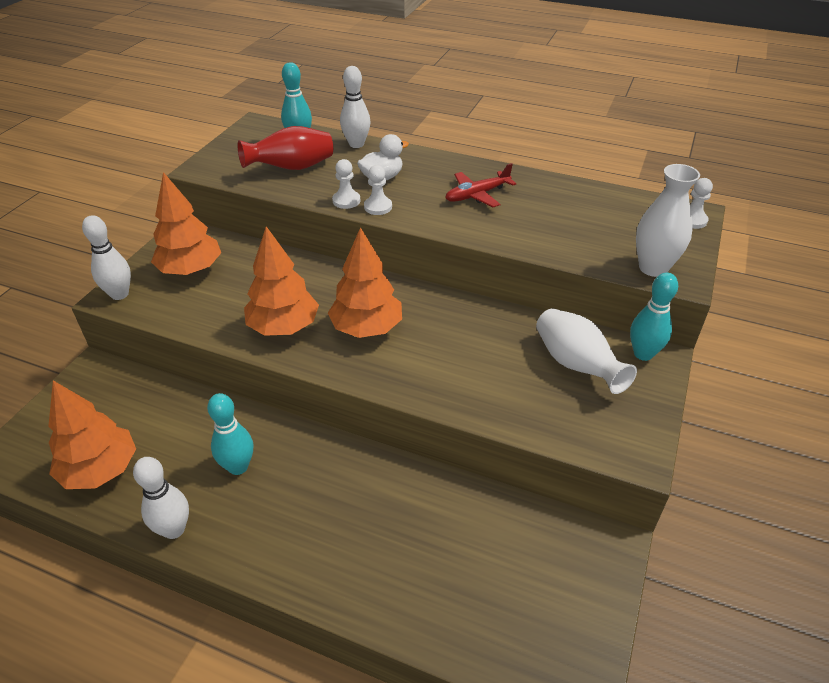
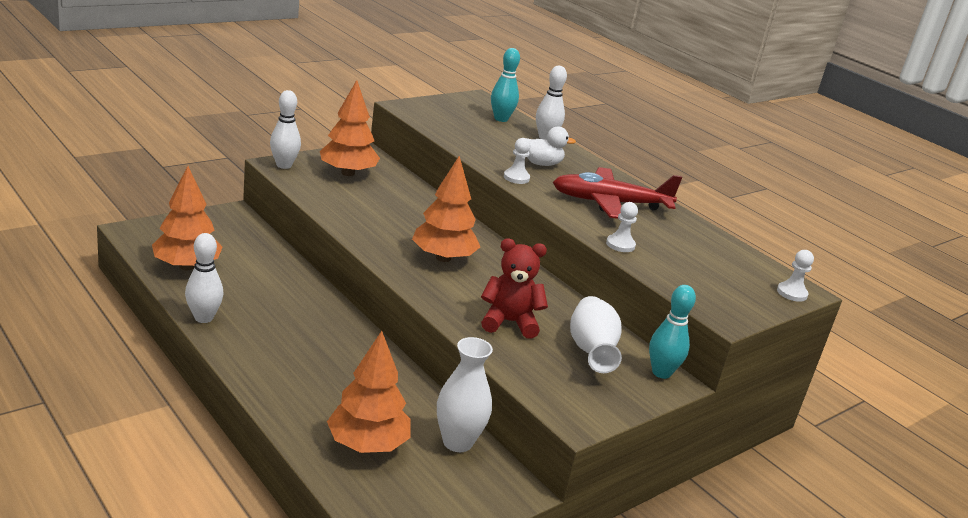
camera: 25 degrees right, 15 degrees down
turquoise bowling pin [207,393,253,475] -> none
red vase [237,126,333,170] -> none
orange tree [244,226,319,336] -> orange tree moved to [327,331,411,453]
white pawn [332,159,360,209] -> white pawn moved to [606,202,638,252]
red plane [445,163,517,207] -> red plane [553,167,682,219], size x1.65
white vase [636,164,700,277] -> white vase moved to [437,337,493,452]
none -> red teddy bear [481,238,548,338]

